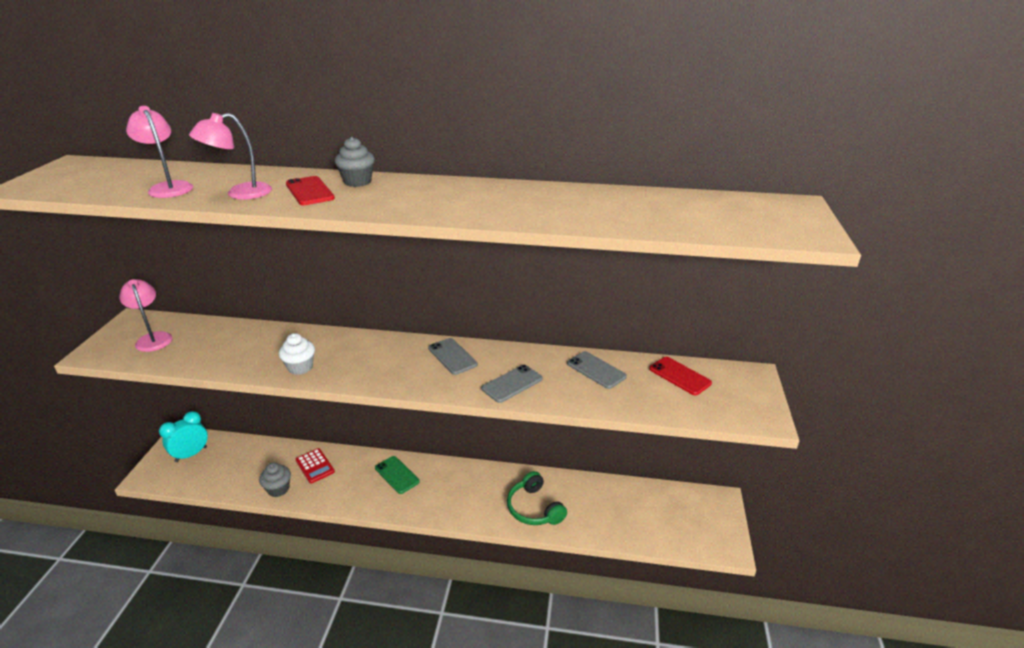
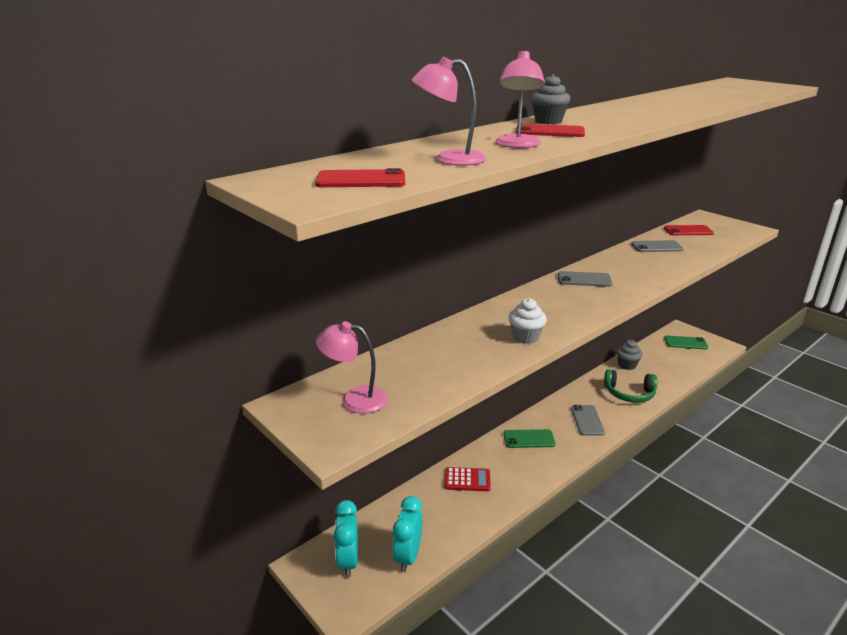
camera: 50 degrees left, 5 degrees down
grey cupcake [259,463,291,497] -> grey cupcake moved to [616,340,643,370]
grey phone [482,365,543,403] -> grey phone moved to [571,405,605,436]
none -> red phone [315,168,405,187]
none -> turquoise clock [392,496,423,572]
none -> green phone [664,335,708,349]

